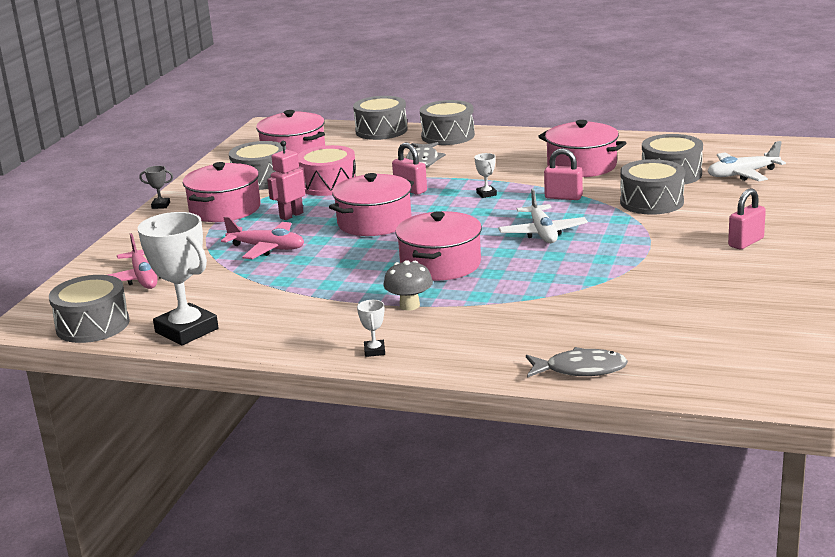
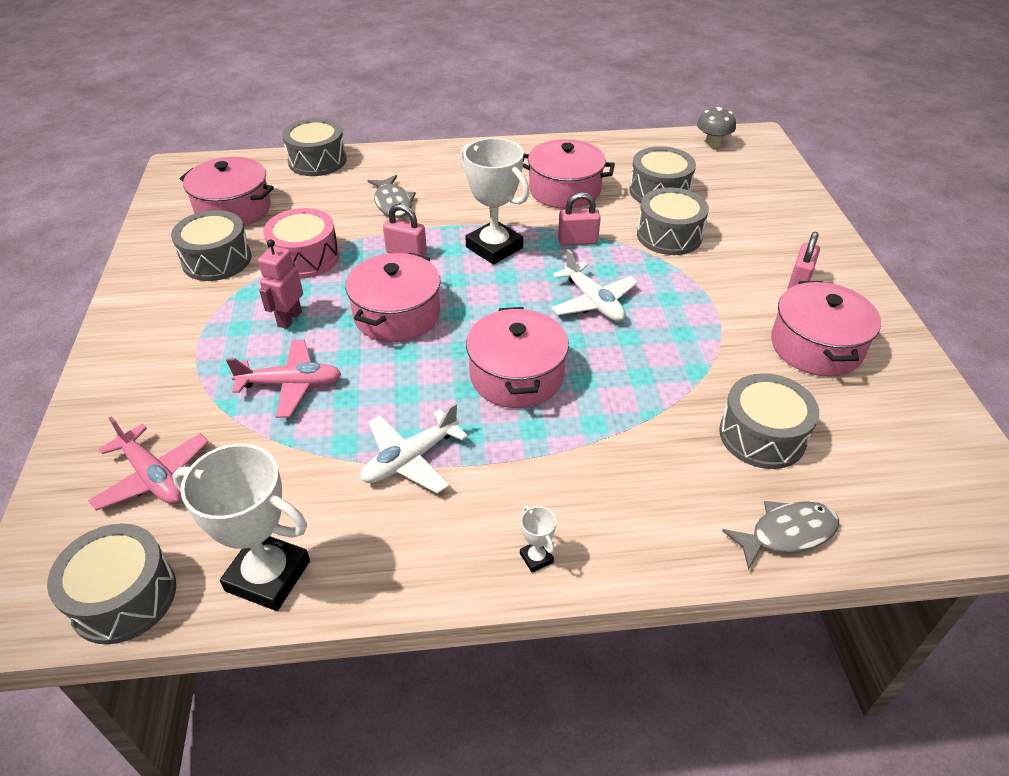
camera: 25 degrees left, 20 degrees up
grey trophy [139,166,173,209] -> none
pink pot [183,162,260,222] -> pink pot moved to [771,281,881,376]
grey mushroom [383,260,433,310] -> grey mushroom moved to [697,107,736,148]
grey drum [420,100,475,145] -> grey drum moved to [719,373,819,469]
white trophy [474,153,497,198] -> white trophy [460,138,529,265], size x2.39
white plane [708,141,786,181] -> white plane moved to [360,403,468,494]

